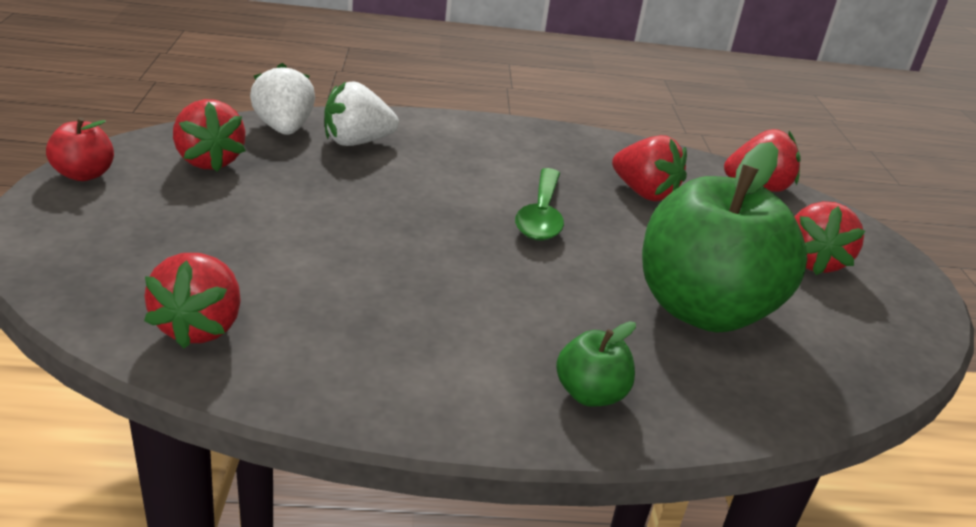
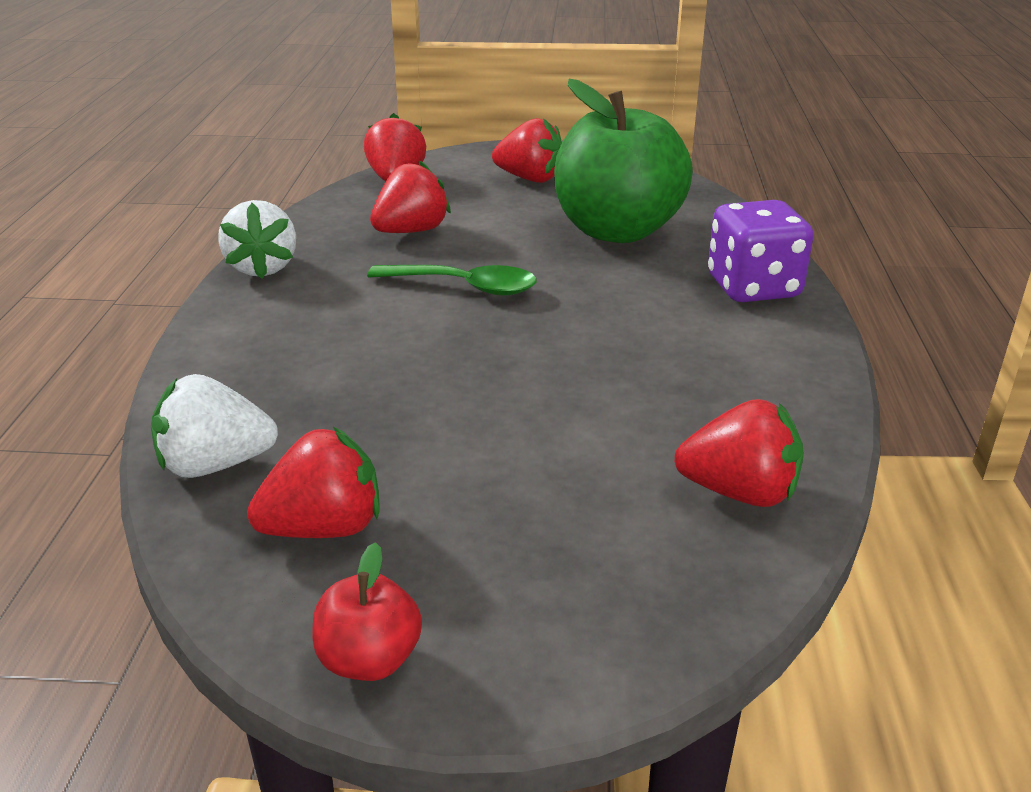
camera: 80 degrees left, 0 degrees up
white strawberry [324,81,399,146] -> white strawberry moved to [218,200,296,279]
green apple [556,321,636,407] -> purple dice [708,200,813,302]

